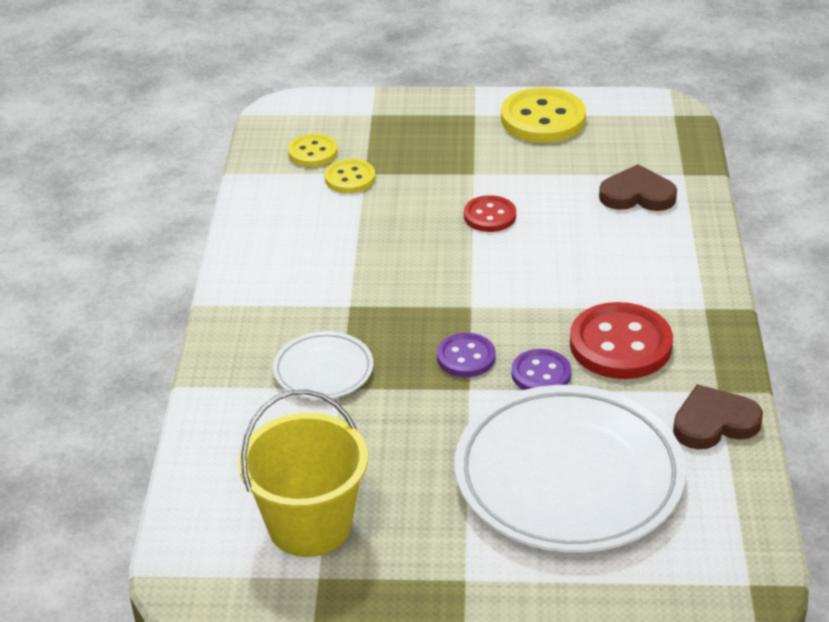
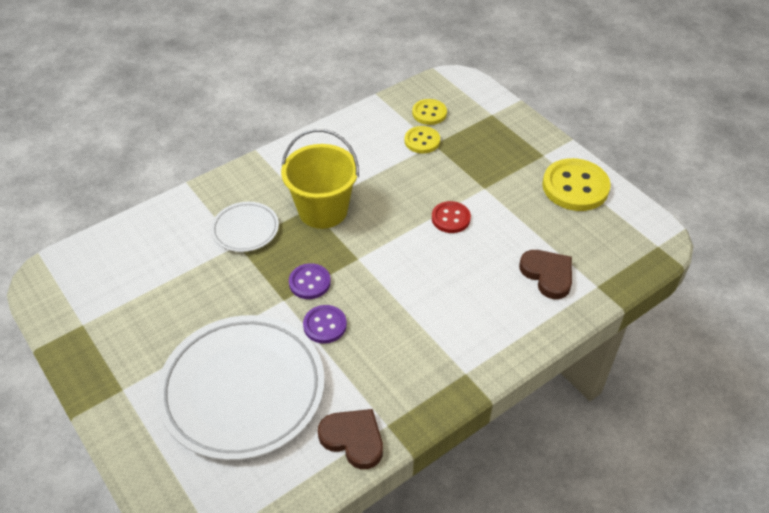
camera: 50 degrees right, 10 degrees up
yellow bucket [238,390,368,557] -> yellow bucket moved to [281,129,359,229]
red button [570,302,673,379] -> none

